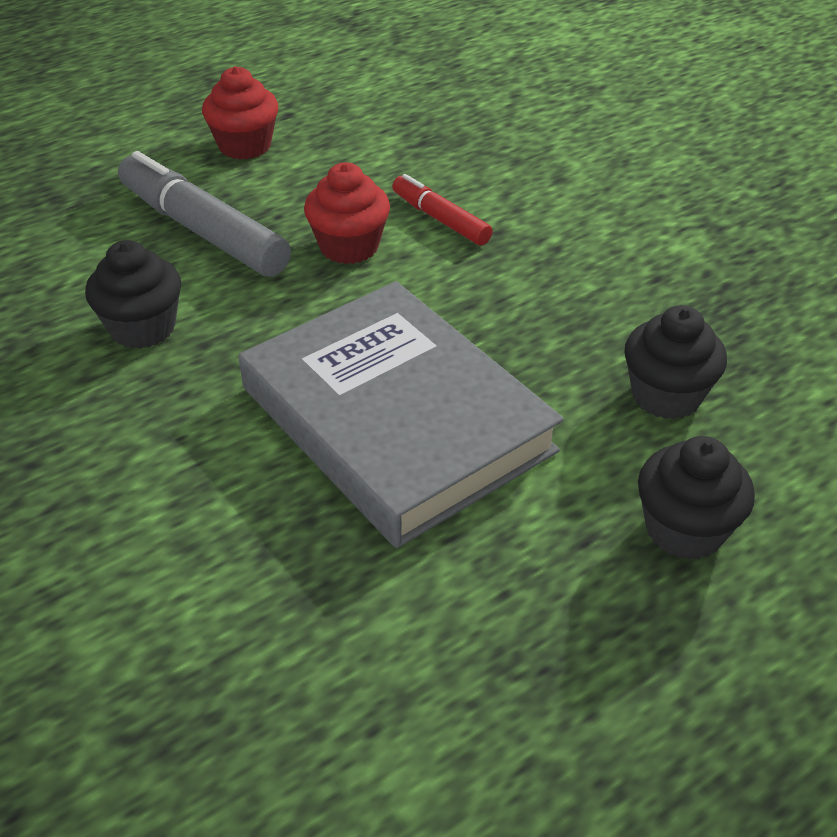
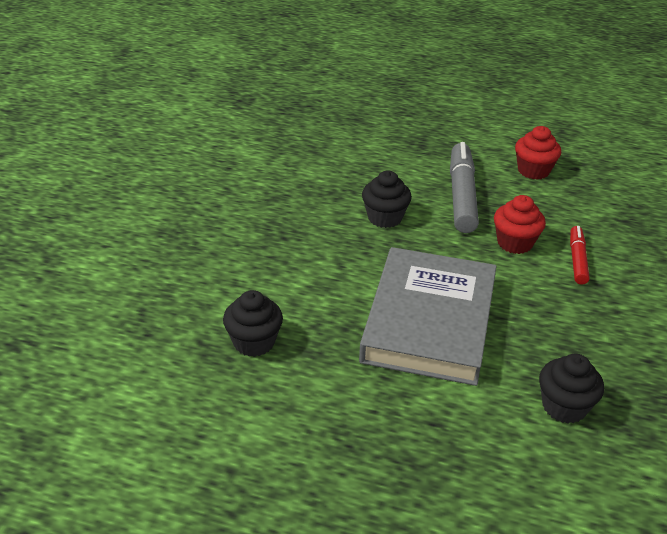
camera: 50 degrees right, 5 degrees down
black cupcake [638,436,755,560] -> black cupcake moved to [223,290,283,357]

